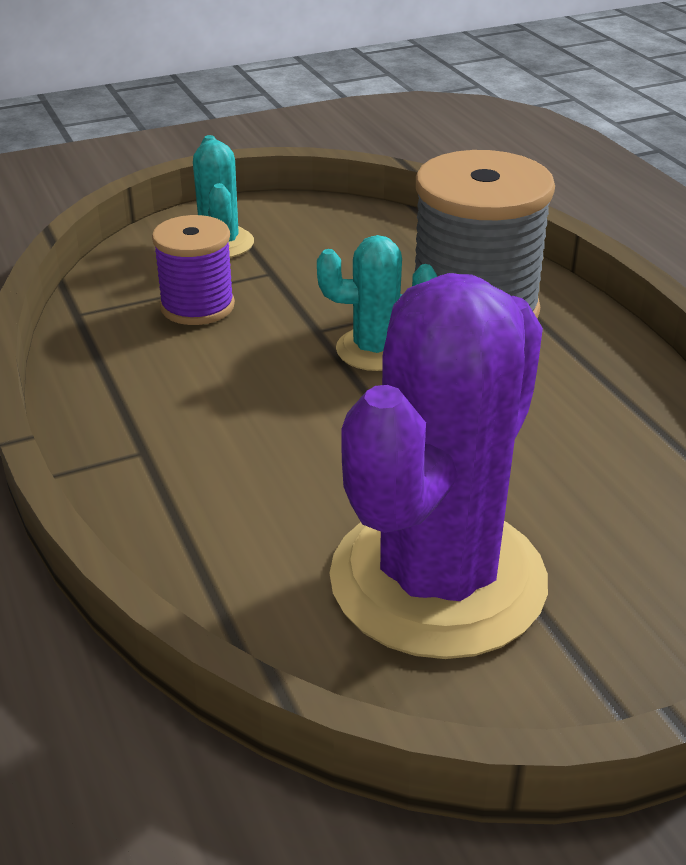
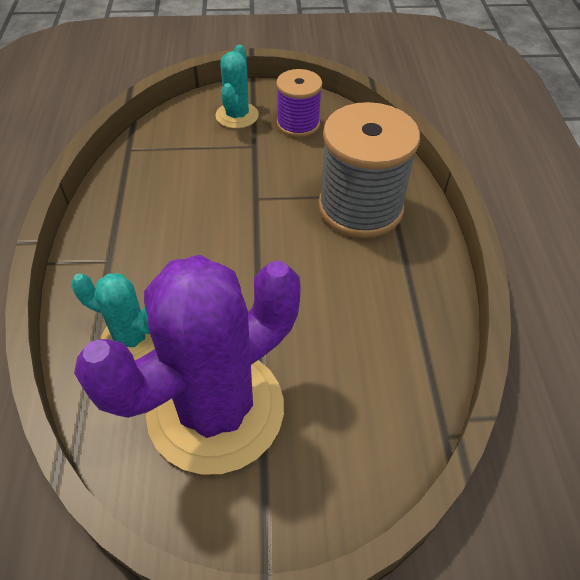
camera: 20 degrees right, 15 degrees up
purple spool [152,215,235,325] -> purple spool moved to [276,69,322,137]
turquoise cactus [317,235,437,371] -> turquoise cactus moved to [71,273,155,360]

